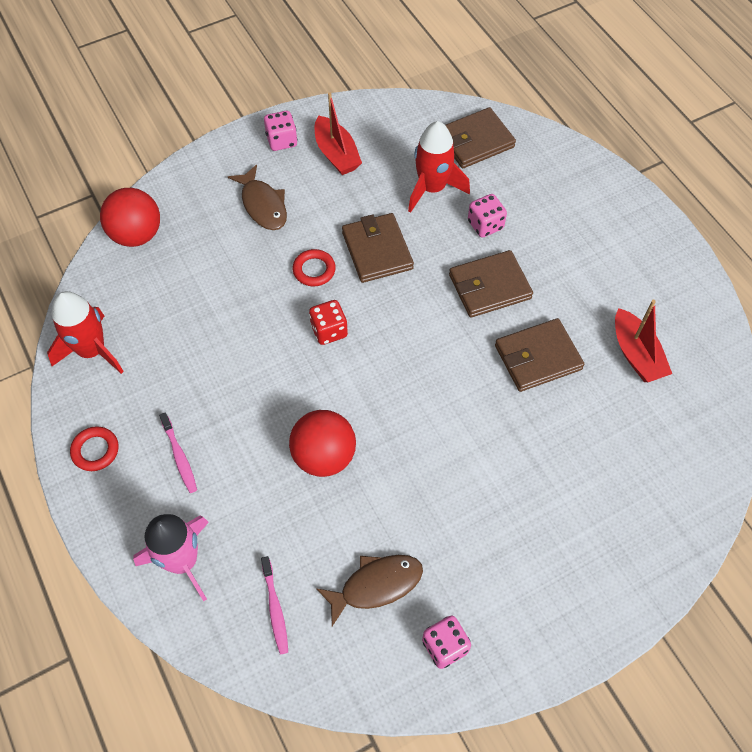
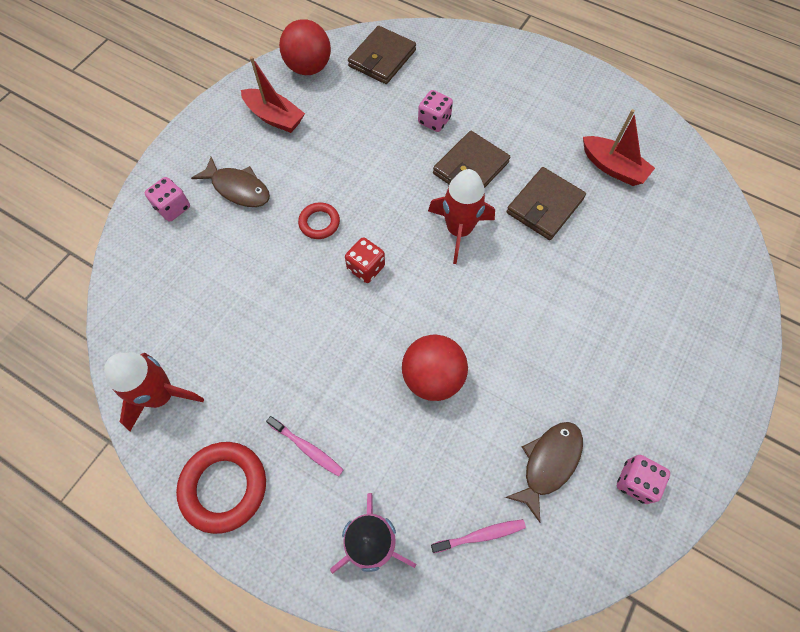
camera: 30 degrees left, 5 degrees up
red ring [70,426,118,471] -> red ring [176,442,266,534], size x1.74
red ball [100,188,160,247] -> red ball moved to [279,19,331,75]
pink toothbrush [261,556,288,655] -> pink toothbrush turned 60 degrees counterclockwise [431,519,526,553]
pink dice [264,111,297,151] -> pink dice moved to [145,177,190,221]
brown wallet [342,213,414,283] -> none
red rocket [408,121,470,213] -> red rocket moved to [428,169,495,264]

